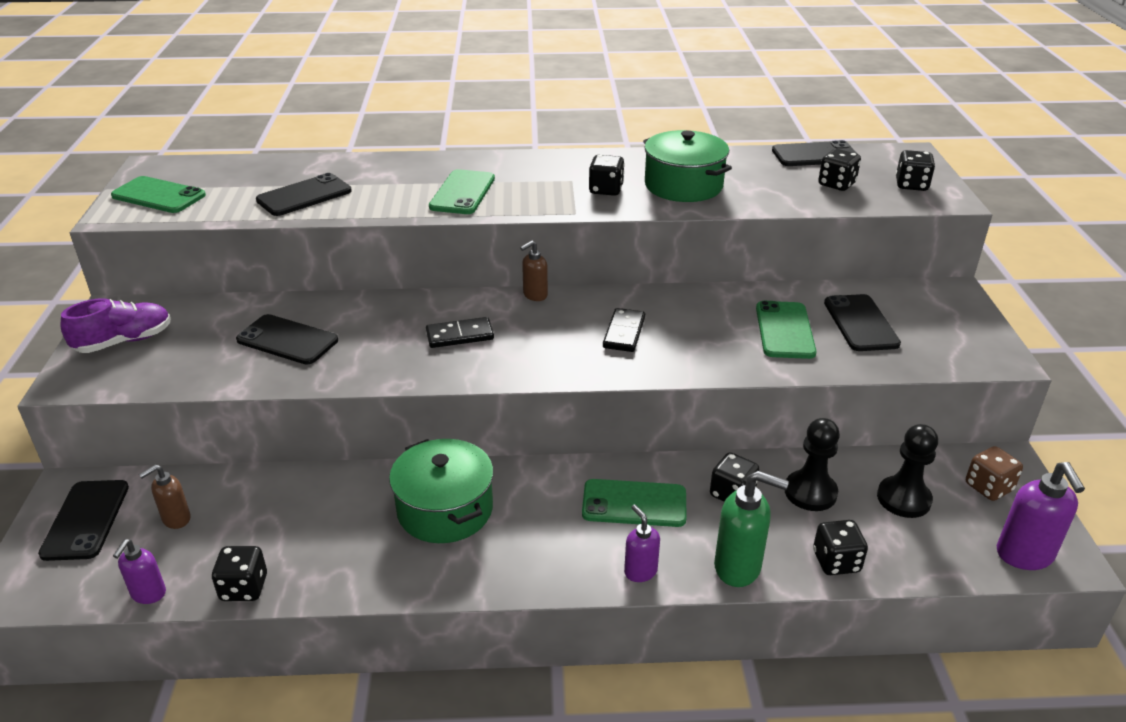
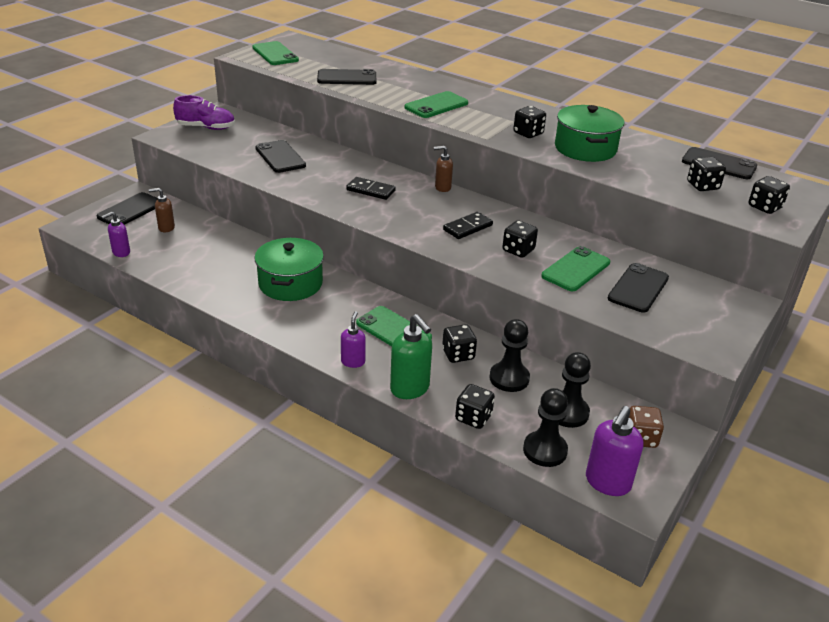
camera: 35 degrees right, 0 degrees up
black dice [212,546,267,601] -> black dice moved to [502,220,538,258]
none -> black pawn [523,388,568,467]

